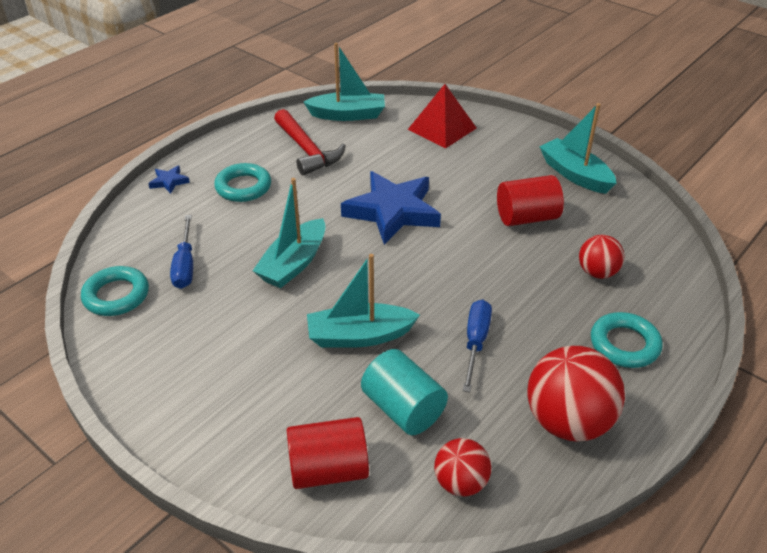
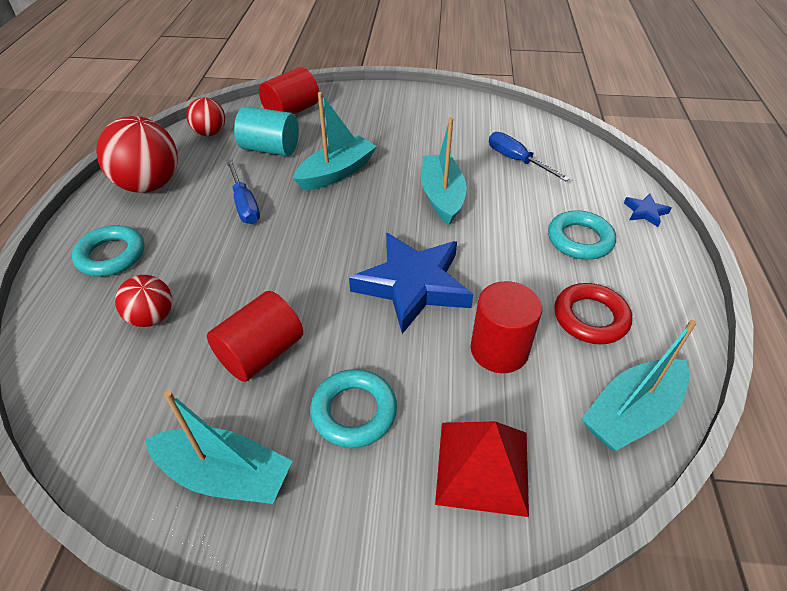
camera: 145 degrees right, 5 degrees up
turquoise ring [81,266,149,316] -> turquoise ring moved to [310,369,397,448]
red hammer [274,109,346,175] -> red ring [554,283,632,344]
none -> red cylinder [471,281,542,373]

